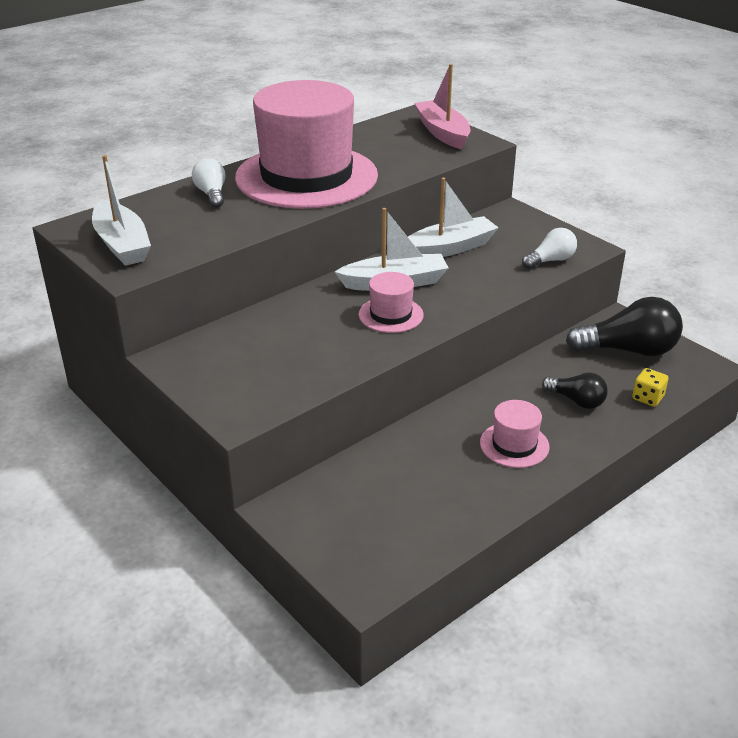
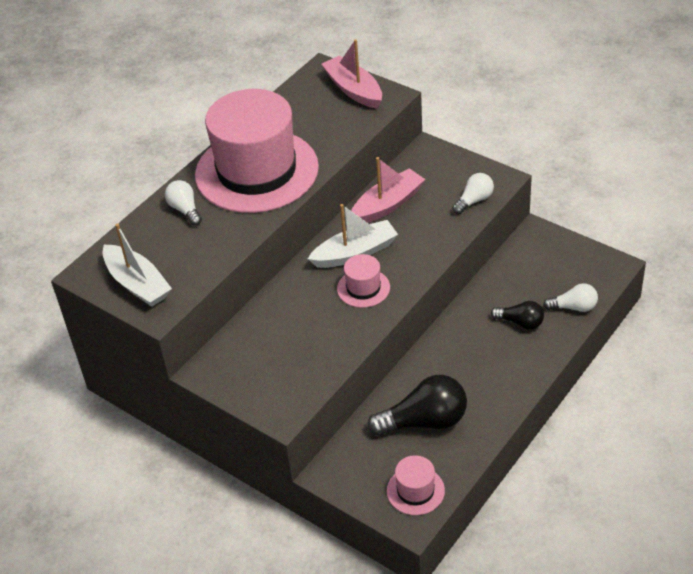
camera: 10 degrees left, 10 degrees up
white boat [408,177,499,257] -> pink boat [351,157,425,223]
pink hat [480,400,549,468] -> pink hat moved to [387,455,445,515]
black light bulb [566,297,683,356] -> black light bulb moved to [367,375,467,436]
yellow dice [632,368,668,407] -> white light bulb [543,283,598,312]

